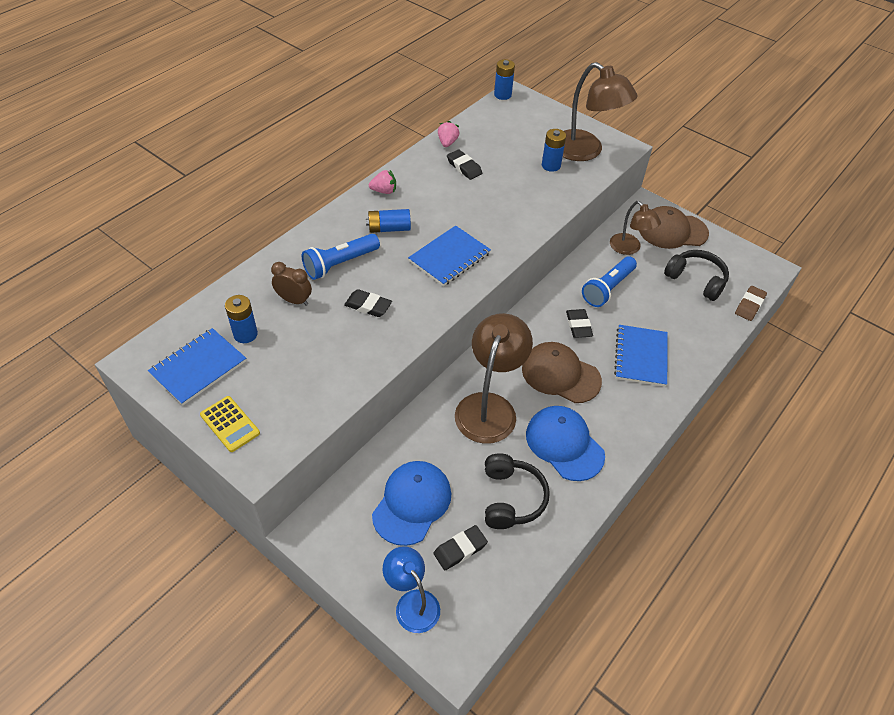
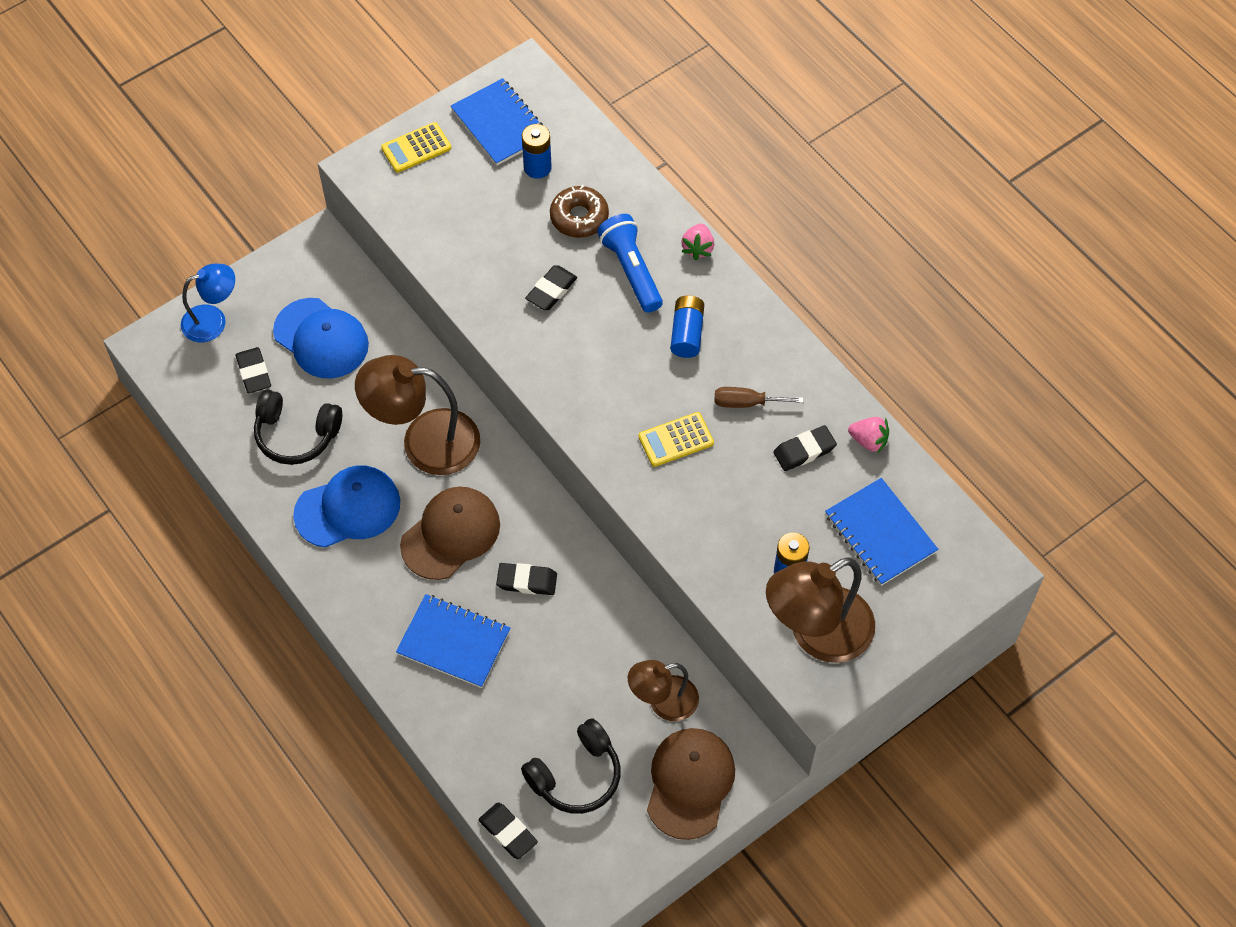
camera: 105 degrees right, 10 degrees up
brown clock [271,262,312,306] -> brown donut [550,185,609,238]
pink strawberry [369,170,396,194] -> pink strawberry moved to [681,223,714,260]
blue notebook [408,225,491,286] -> blue notebook moved to [825,478,939,586]
brown lamp [455,313,533,444] -> brown lamp turned 150 degrees clockwise [355,355,480,475]
blue battery [494,59,515,100] -> none
blue flashlight [582,257,637,307] -> none
brown eraser [735,286,767,321] -> black eraser [478,802,538,859]
none -> yellow calculator [638,412,714,467]
none -> brown screwdriver [714,387,804,408]

